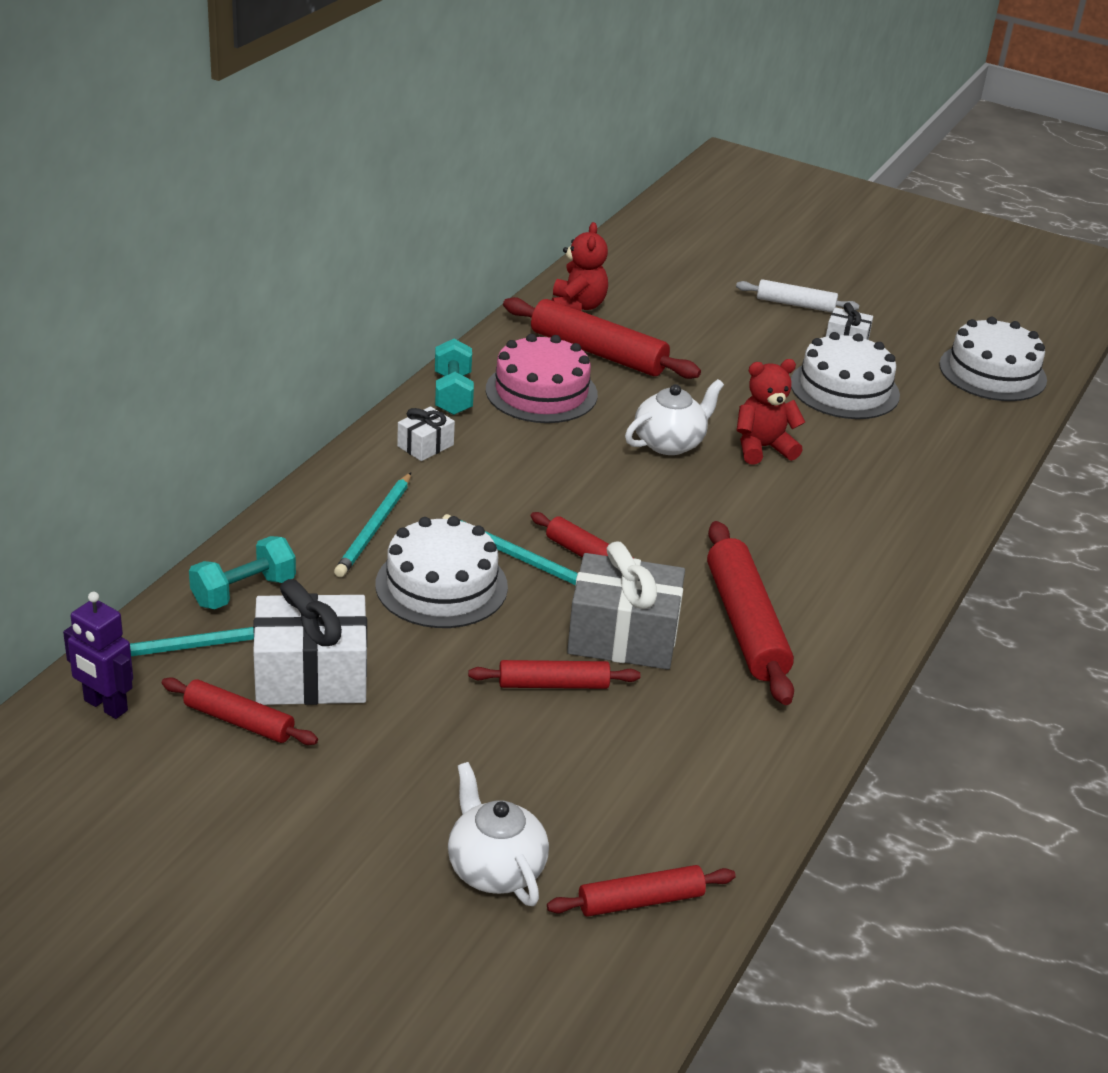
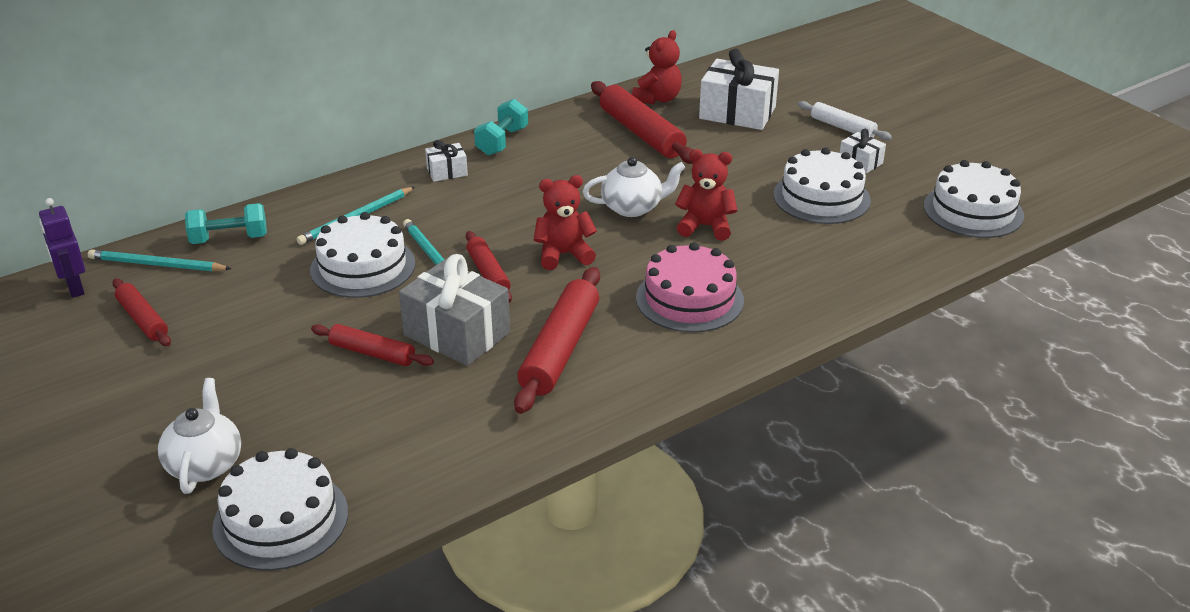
camera: 30 degrees right, 0 degrees up
white gift [253,579,367,705] -> white gift moved to [699,48,779,130]
pink cake [486,334,598,423] -> pink cake moved to [636,242,744,332]
red rolling pin [547,865,736,917] -> white cake [212,448,348,571]
none -> red teddy bear [534,175,597,270]

